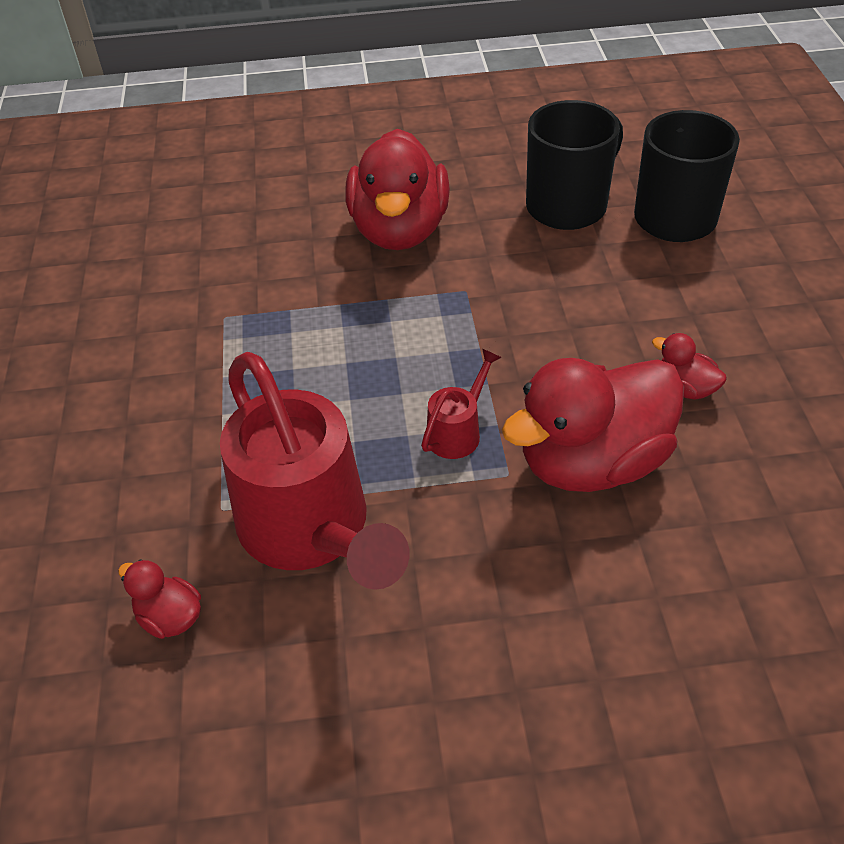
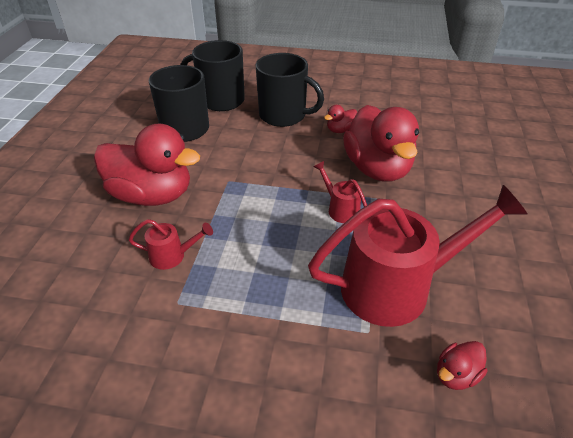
camera: 75 degrees left, 5 degrees down
none -> red watering can [129,219,213,270]
none -> black mug [256,53,324,127]

